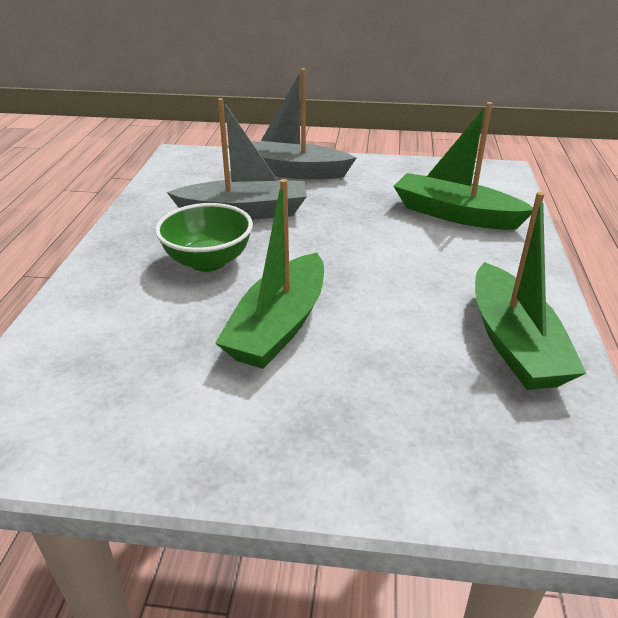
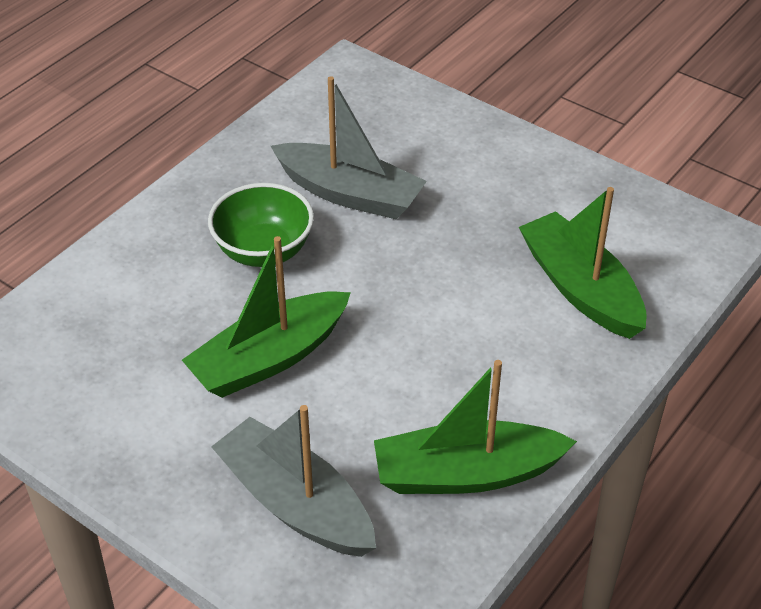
camera: 30 degrees right, 10 degrees up
grey boat [251,68,357,179] -> grey boat moved to [211,405,376,557]
green boat [475,192,586,390] -> green boat turned 60 degrees clockwise [374,360,577,494]

